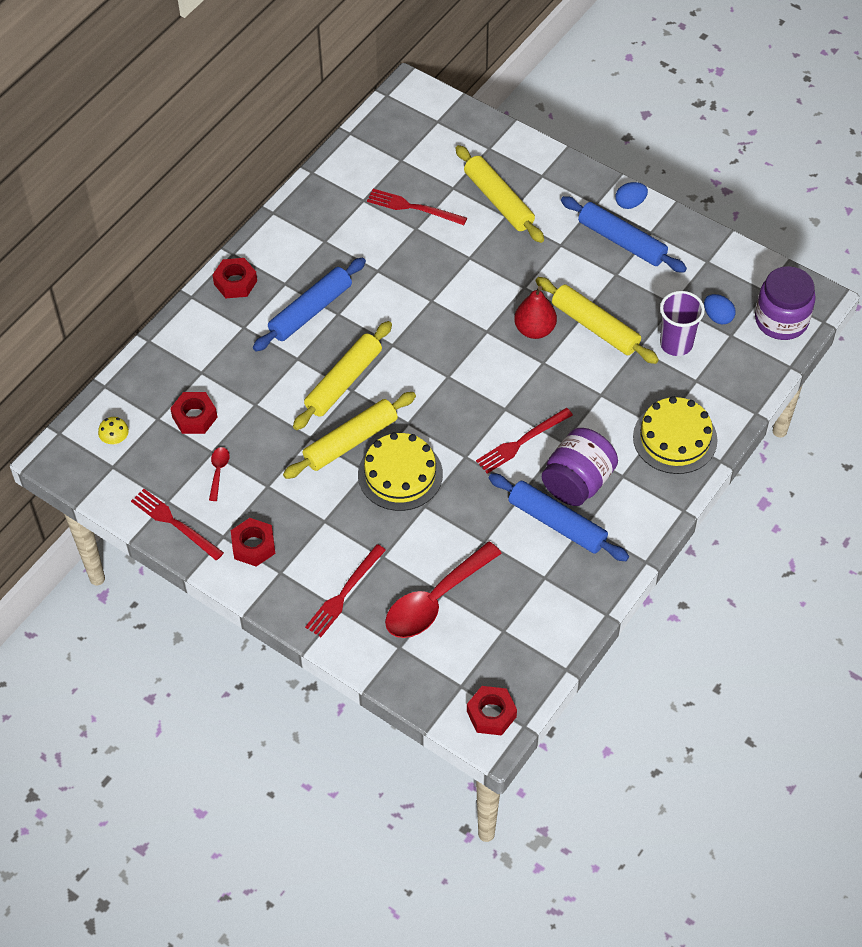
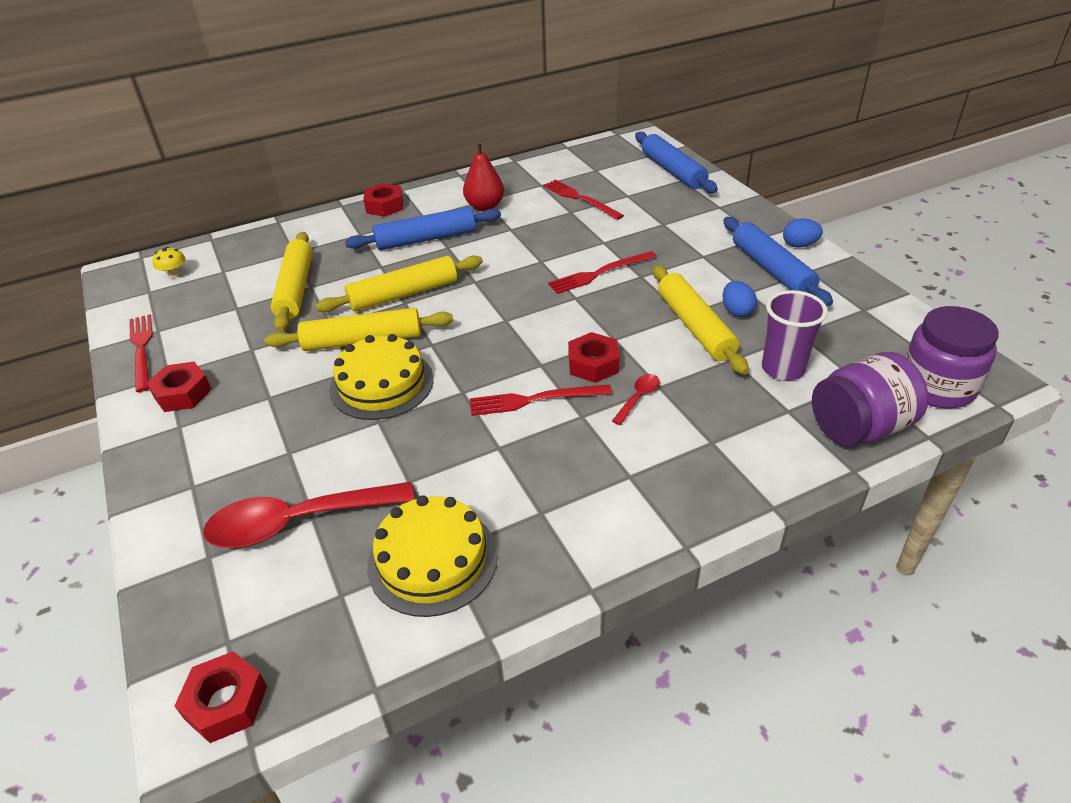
camera: 30 degrees right, 15 degrees down
red nut [170,392,217,434] -> red nut moved to [568,332,620,383]
red spoon [209,447,230,501] -> red spoon moved to [612,374,660,425]
red fork [305,544,386,637] -> red fork moved to [548,251,657,294]
yellow rolling pin [455,145,544,243] -> yellow rolling pin moved to [271,232,313,332]
blue rolling pin [489,473,629,561] -> blue rolling pin moved to [635,132,718,193]
red pear [514,286,557,339] -> red pear moved to [463,141,504,211]
purple jar [542,428,618,506] -> purple jar moved to [812,352,928,446]
yellow cake [633,396,718,474] -> yellow cake moved to [367,495,498,617]
blue egg [704,294,736,324] -> blue egg moved to [722,281,757,317]

